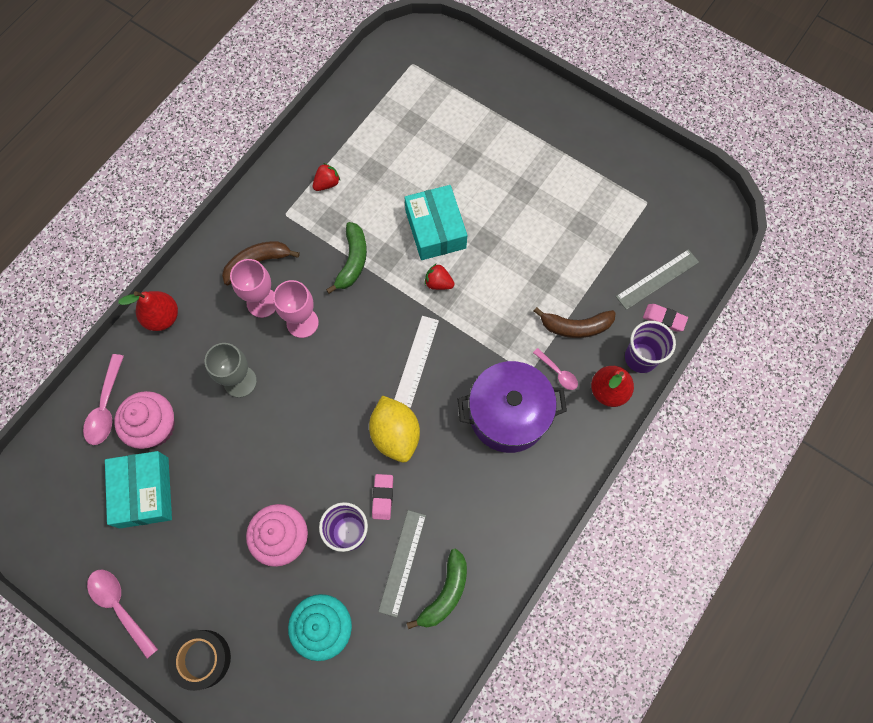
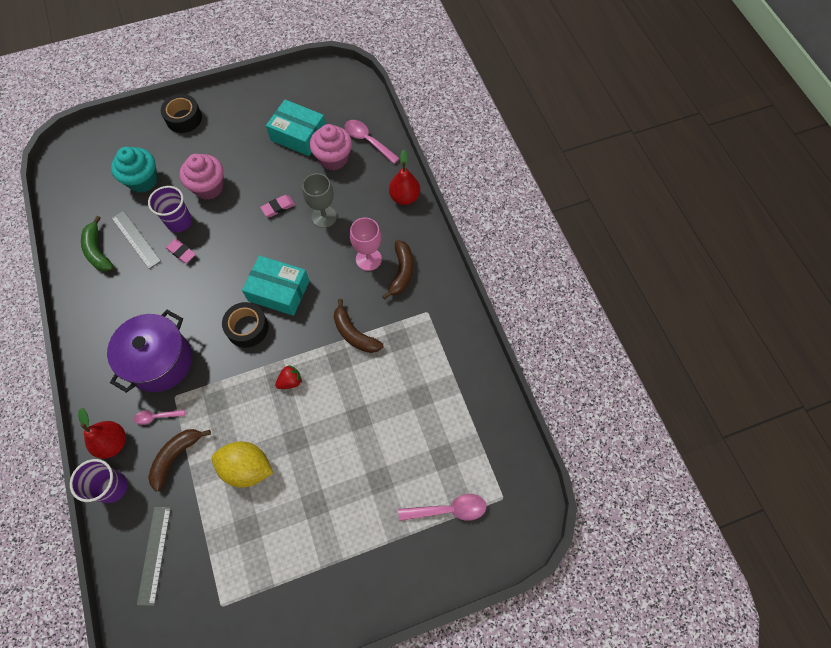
camera: 125 degrees right, 5 degrees down
pink spoon [87,570,158,658] -> pink spoon moved to [398,494,487,521]
pink goblet [273,280,319,338] -> none
red strawberry [313,163,340,191] -> none
green banana [326,222,367,294] -> brown banana [334,299,383,353]
yellow lemon [369,395,420,462] -> yellow lemon moved to [212,441,273,488]
white ruler [394,316,439,408] -> black tape [222,302,269,348]
turquoise box [404,185,467,260] -> turquoise box moved to [242,255,309,316]
pink eraser [643,304,688,331] -> pink eraser moved to [260,195,295,217]

